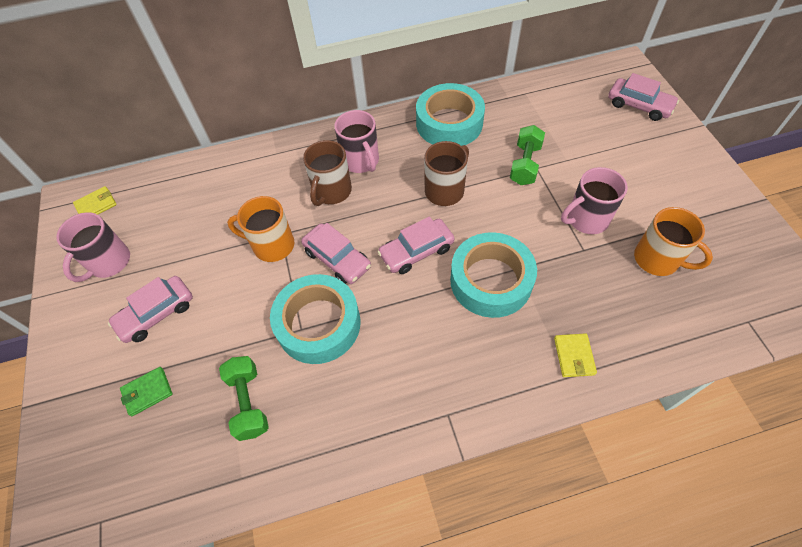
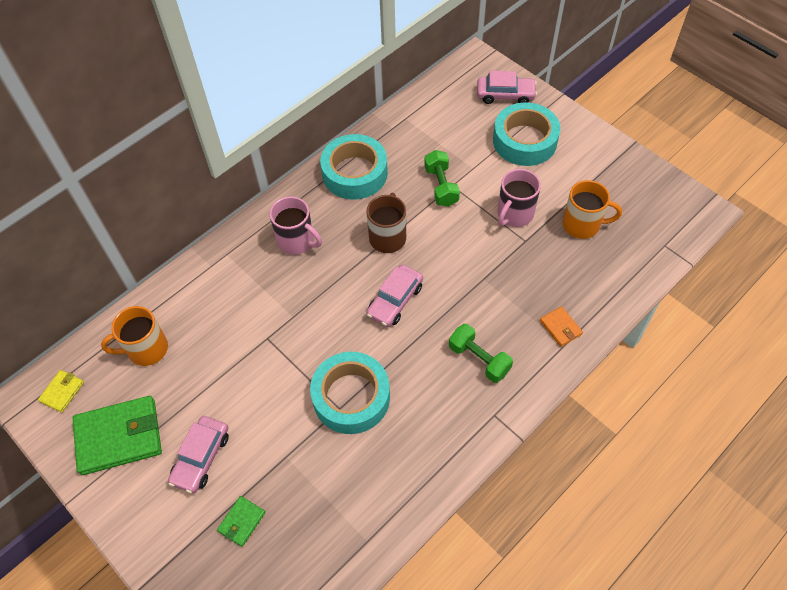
camera: 30 degrees left, 0 degrees up
pink mug [56,212,130,282] -> green wallet [73,396,162,475]
green dumbbell [219,356,269,441] -> green dumbbell moved to [449,324,513,383]
orange mug [227,196,294,262] -> orange mug moved to [101,306,168,366]
pink car [301,223,371,284] -> none
brown mug [303,140,352,206] -> none
turquoise tape [450,232,537,318] -> turquoise tape moved to [493,102,560,166]
yellow wallet [554,333,597,377] -> orange wallet [540,306,583,347]

